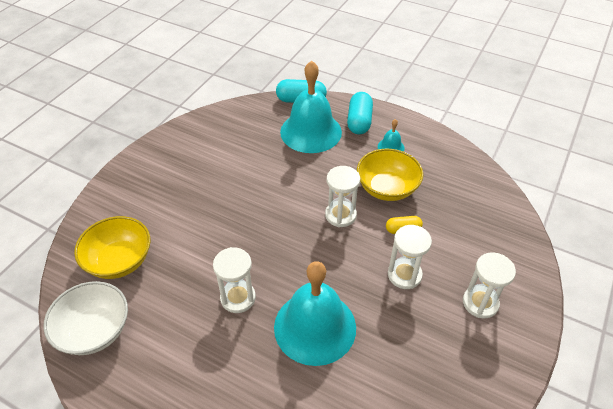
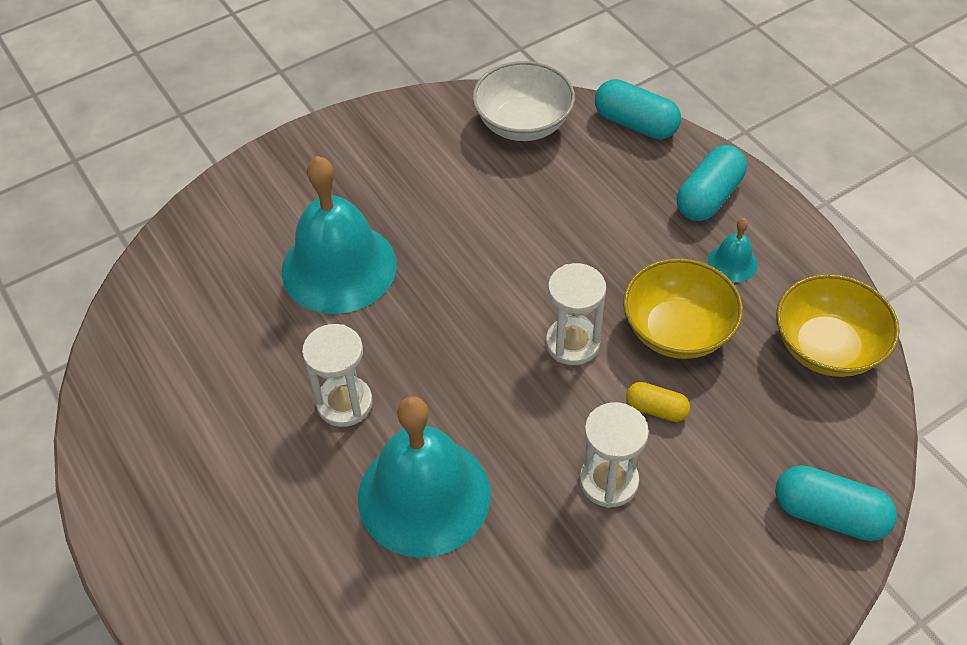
camera: 30 degrees right, 5 degrees up
white bowl [43,281,128,355] -> white bowl moved to [473,61,575,141]
yellow bowl [74,216,150,279] -> yellow bowl moved to [776,274,900,377]
turquoise bell [280,61,342,153] -> turquoise bell moved to [282,156,397,314]
white hourglass [463,252,516,318] -> none
none -> turquoise capsule [775,465,897,541]

